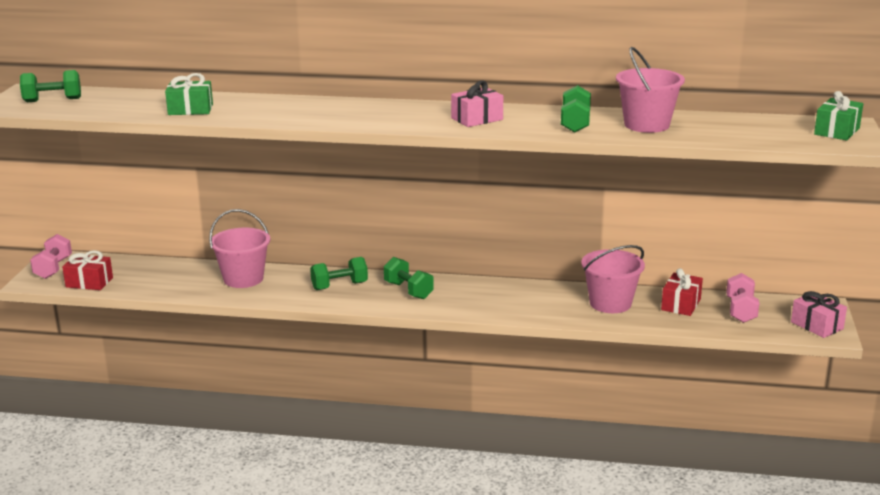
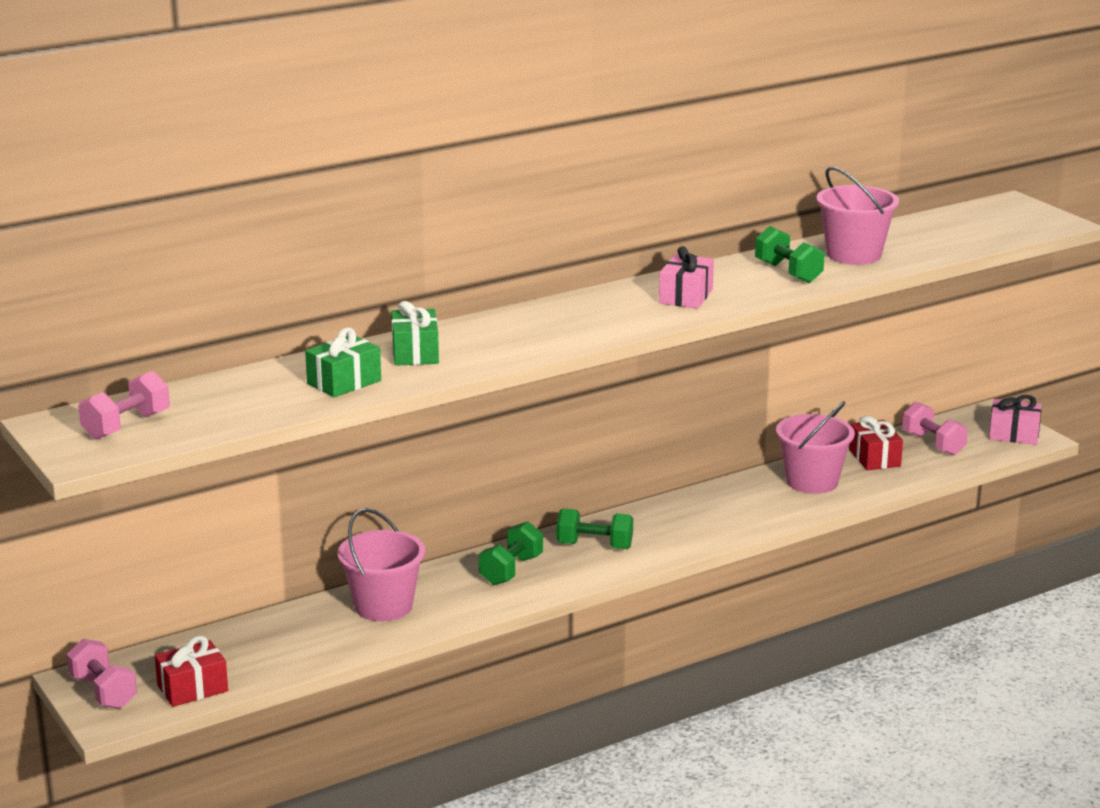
camera: 40 degrees left, 0 degrees up
green dumbbell [20,70,81,102] -> pink dumbbell [78,371,170,440]
green gift [814,91,863,140] -> green gift moved to [391,301,439,366]

